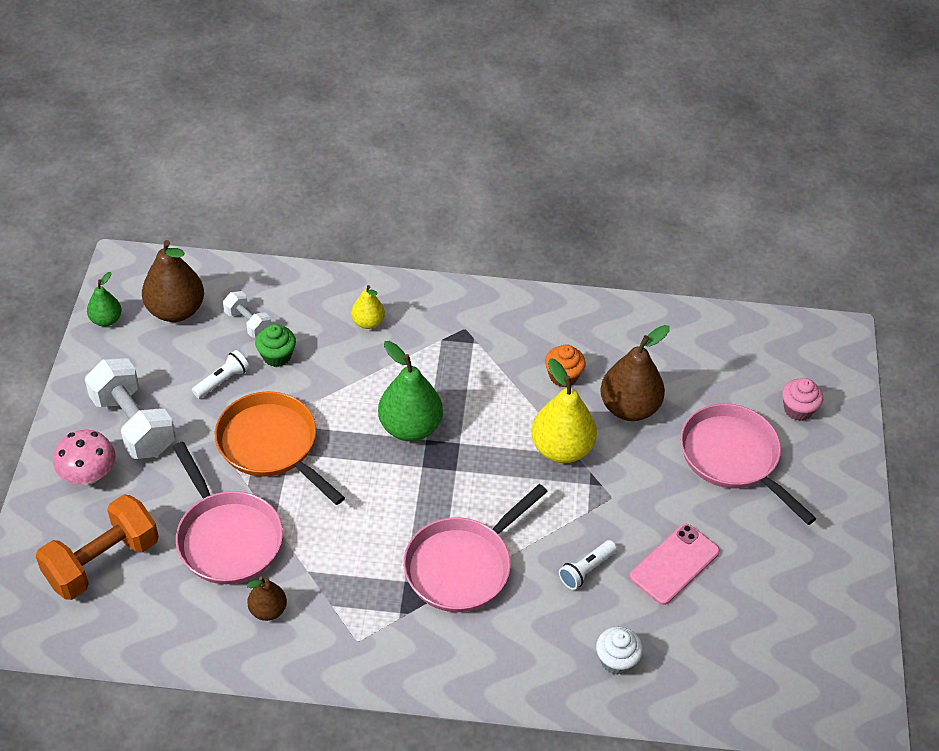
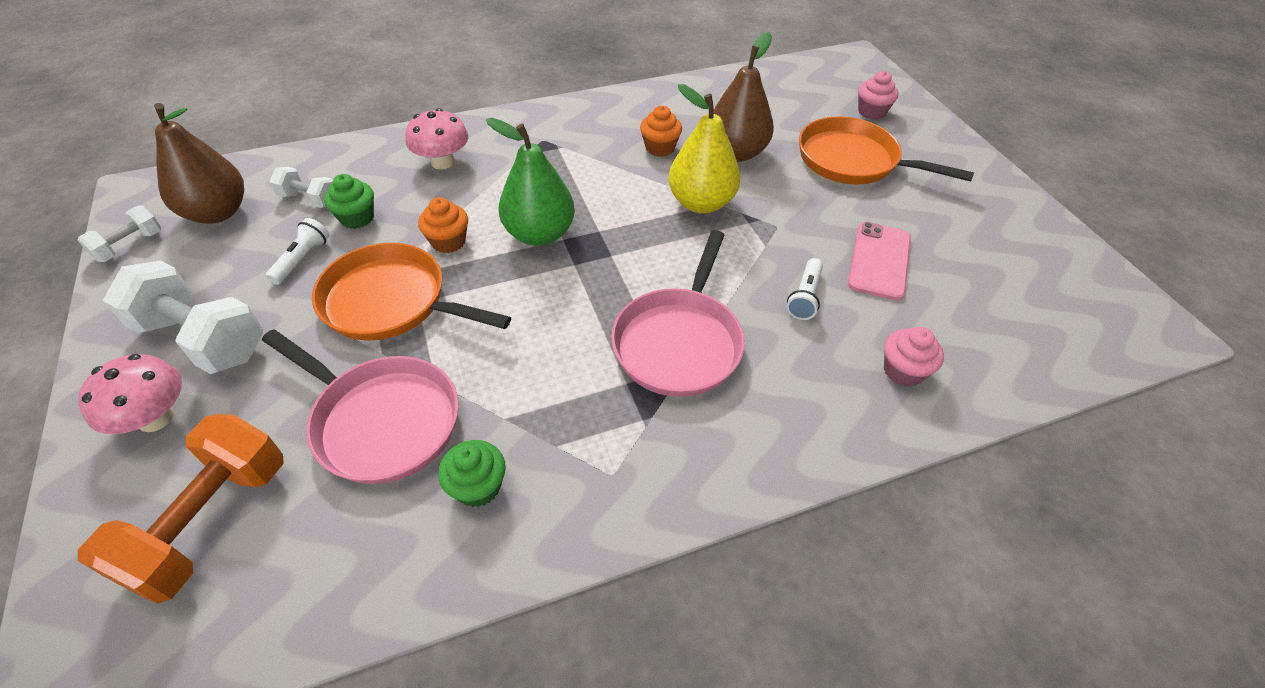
camera: 25 degrees left, 0 degrees up
green pear [87,272,122,327] -> white dumbbell [78,205,162,262]
brown pear [247,576,287,621] -> green cupcake [438,440,506,507]
yellow pear [351,285,385,329] -> pink mushroom [405,108,469,170]
white cupcake [596,627,643,675] -> pink cupcake [884,327,944,387]
pink pan [680,404,817,525] -> orange pan [799,116,974,185]
none -> orange cupcake [418,197,468,253]

